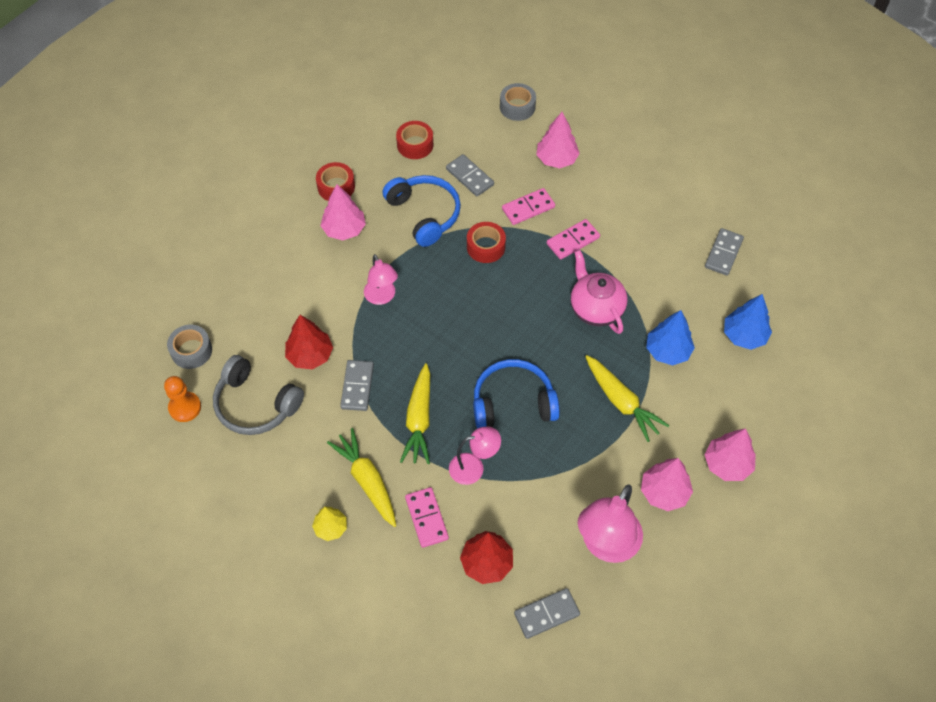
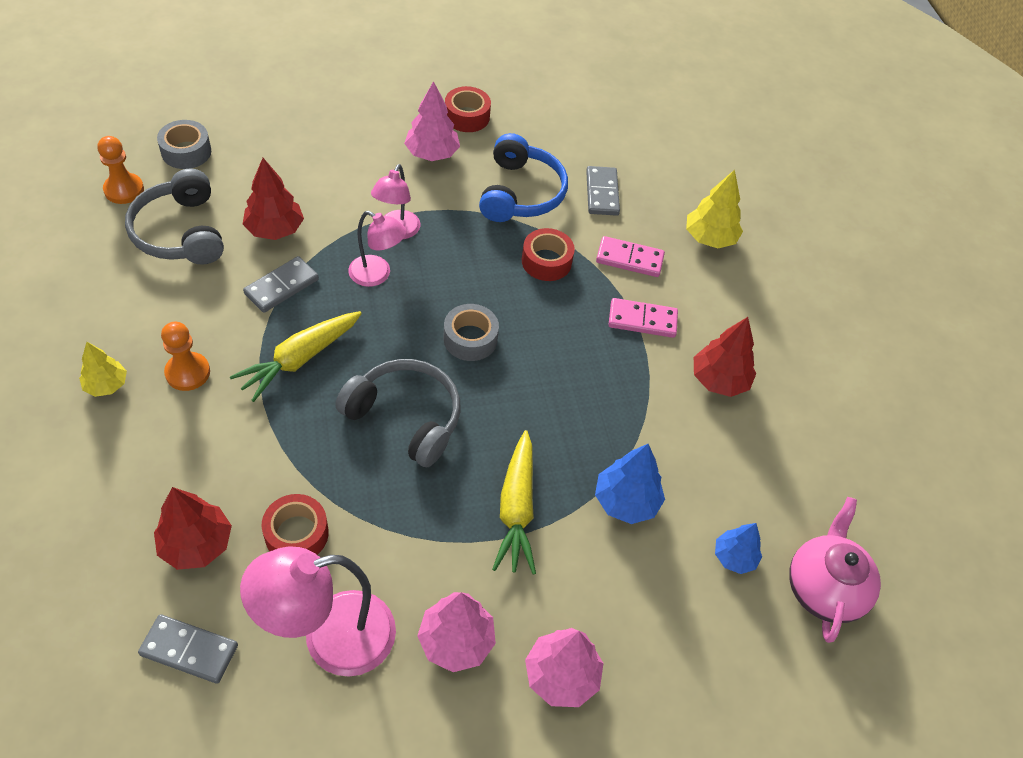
camera: 35 degrees right, 5 degrees down
yellow carrot [327,428,396,527] -> orange pawn [161,322,210,391]
red tape [396,121,433,159] -> red tape moved to [262,494,329,555]
pink domino [405,487,449,548] -> none
pink lamp [449,426,501,485] -> pink lamp moved to [348,211,407,287]
blue headphones [473,359,560,429] -> grey headphones [335,359,461,467]
grey tape [500,83,536,121] -> grey tape moved to [443,304,499,361]
pink tree [536,112,580,168] -> yellow tree [686,170,743,248]
pink teapot [571,250,628,334] -> pink teapot moved to [789,497,881,643]
grey domino [705,228,744,276] -> none
blue tree [724,294,772,350] -> blue tree [715,523,762,574], size x0.66
none -> red tree [694,317,756,397]

